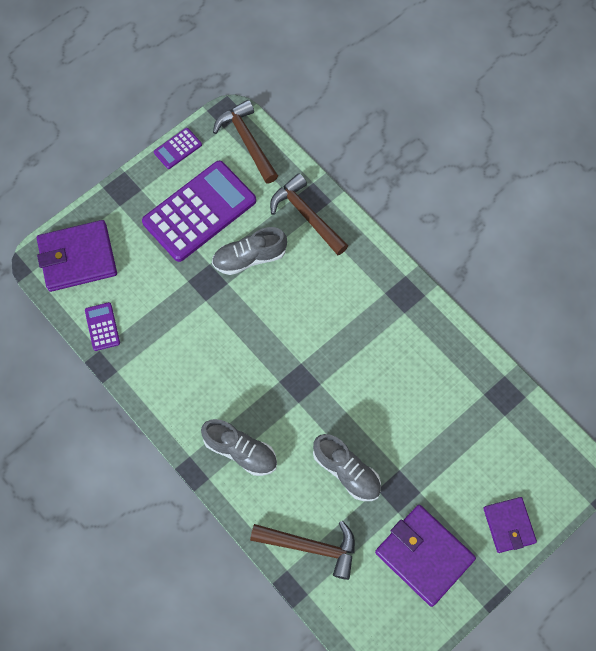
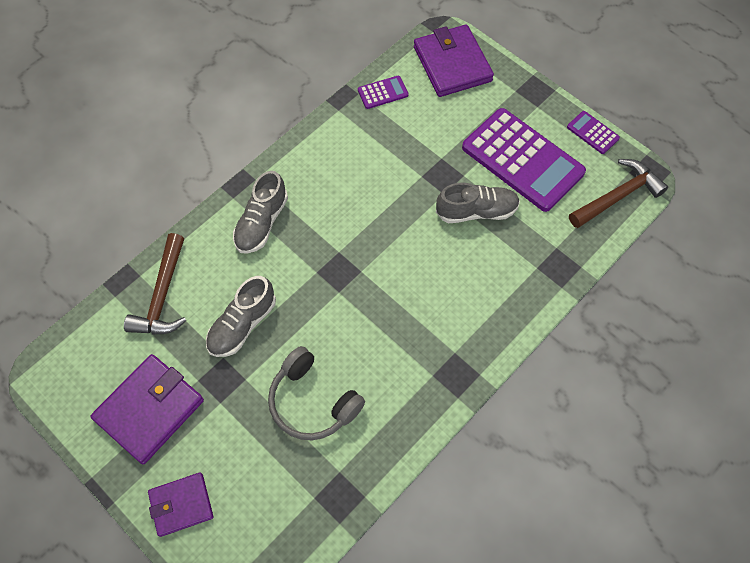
camera: 85 degrees right, 5 degrees down
grey shoe [212,227,287,275] -> grey shoe turned 105 degrees clockwise [436,183,520,223]
brown hammer [270,173,348,255] -> none
none -> grey headphones [268,346,365,440]

